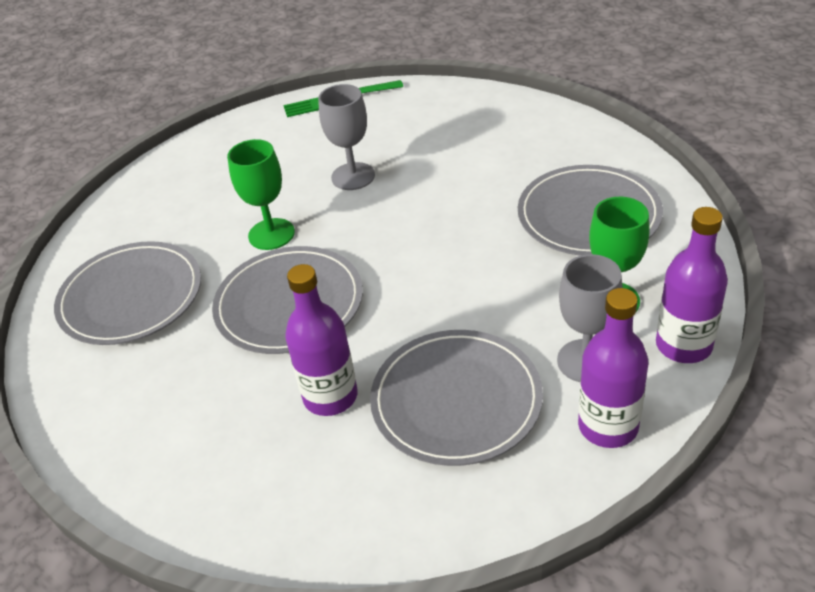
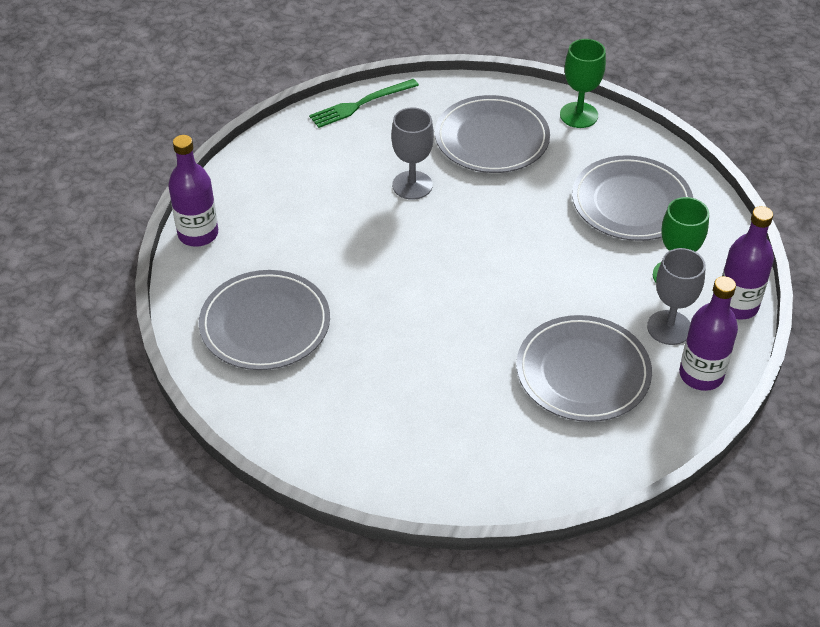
camera: 20 degrees left, 5 degrees up
grey plate [212,246,363,354] -> grey plate moved to [435,95,550,173]
green goblet [227,139,295,250] -> green goblet moved to [560,39,606,128]
purple bottle [285,264,357,416] -> purple bottle moved to [168,135,218,247]

